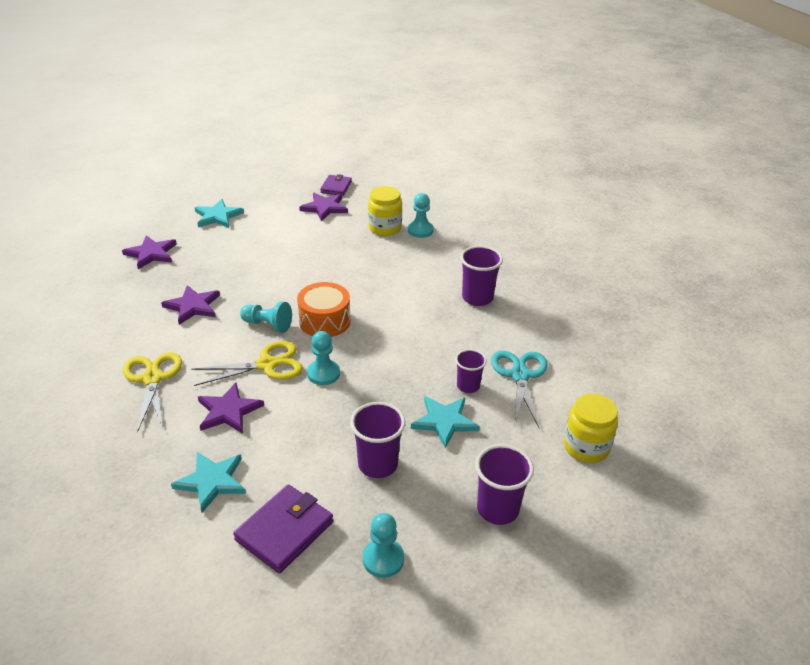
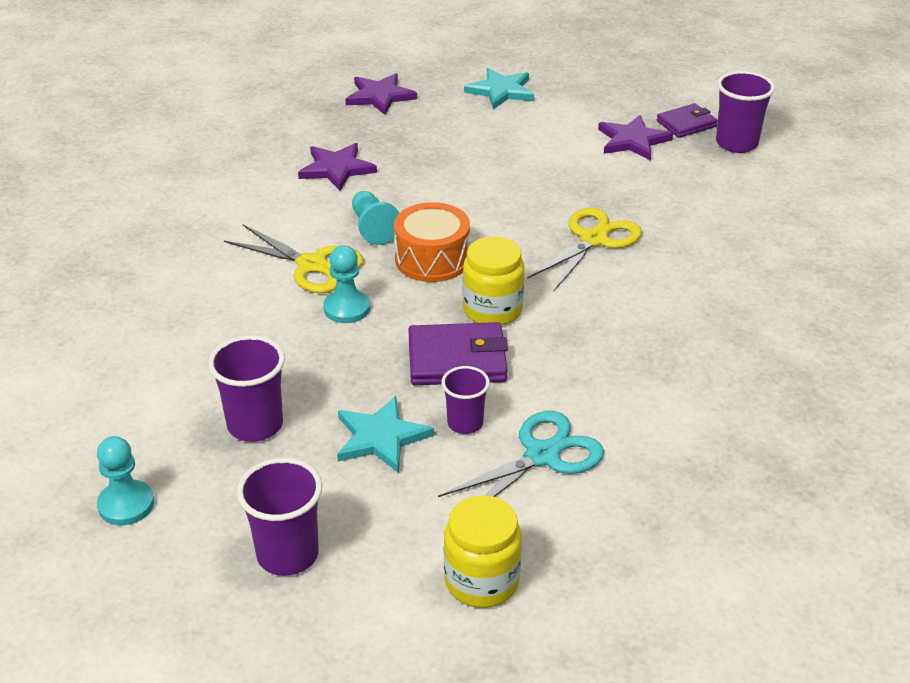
camera: 50 degrees right, 0 degrees up
yellow scissors [123,352,182,433] -> yellow scissors moved to [527,207,642,291]
turquoise star [171,452,246,513] -> none
purple star [198,383,264,433] -> none
purple wallet [233,485,333,573] -> purple wallet moved to [408,322,508,385]
yellow jar [368,186,402,236] -> yellow jar moved to [463,237,525,325]
turquoise pawn [408,193,434,238] -> none
purple cup [460,246,503,306] -> purple cup moved to [716,71,775,153]

